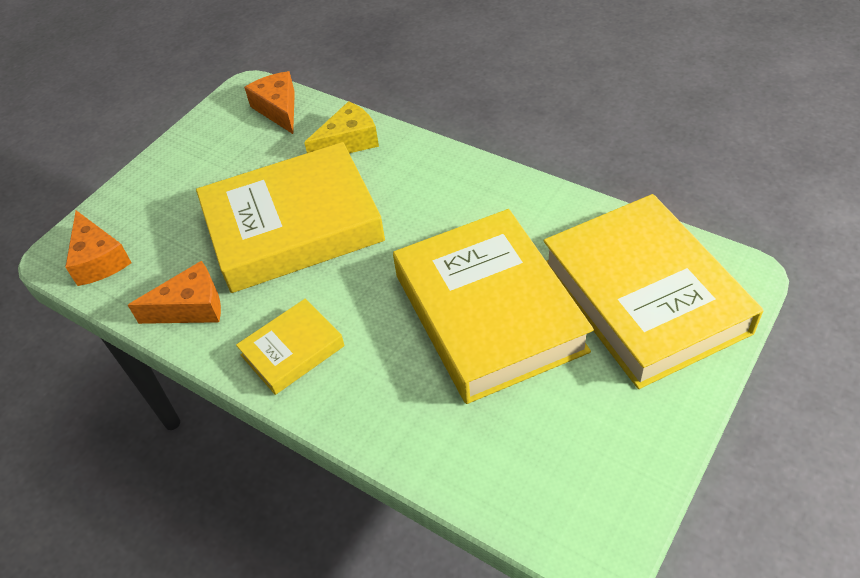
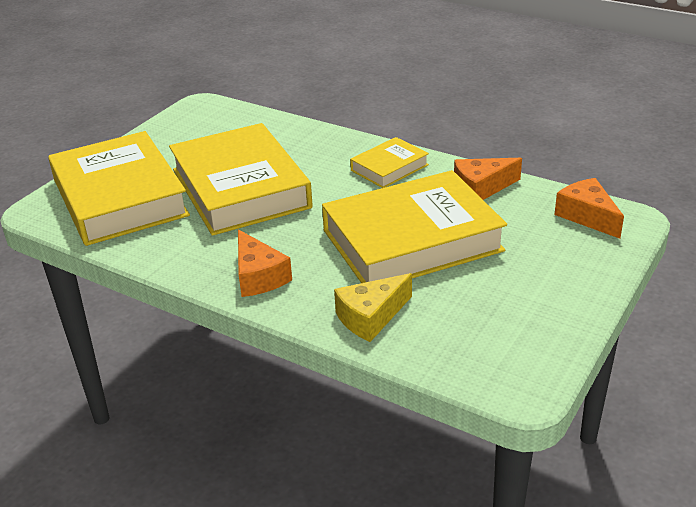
camera: 175 degrees right, 15 degrees down
orange cheese [244,71,295,134] -> orange cheese moved to [238,229,292,297]

